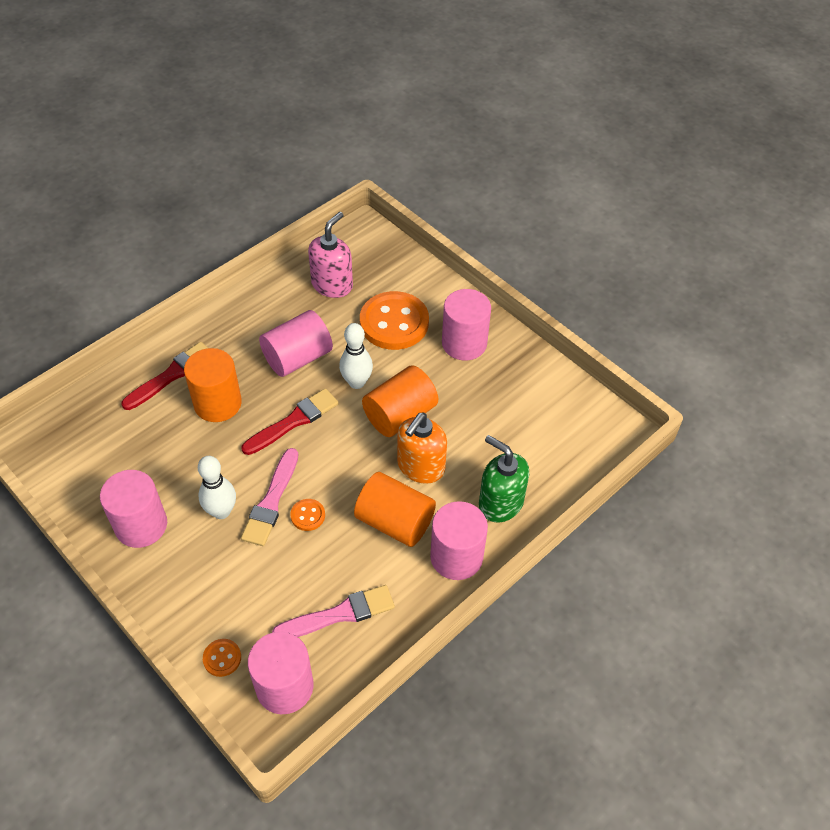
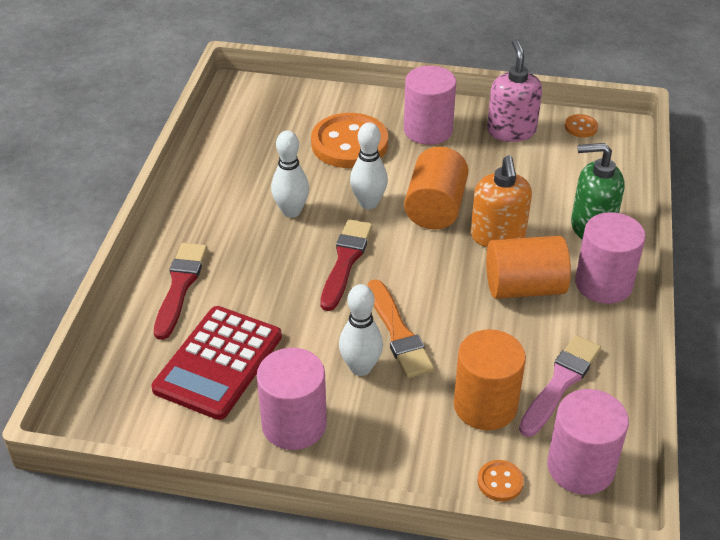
camera: 35 degrees left, 10 degrees down
orange cylinder [184,348,242,422] -> orange cylinder moved to [454,329,526,430]
pink brush [241,448,298,546] -> orange brush [368,279,434,378]
pink cylinder [259,310,333,377] -> white bowling pin [271,130,309,218]
orange button [290,499,325,531] -> orange button moved to [565,114,598,137]
pink soap dispenser [308,212,353,298] -> pink soap dispenser moved to [487,39,542,142]
none -> red calculator [151,306,282,420]

